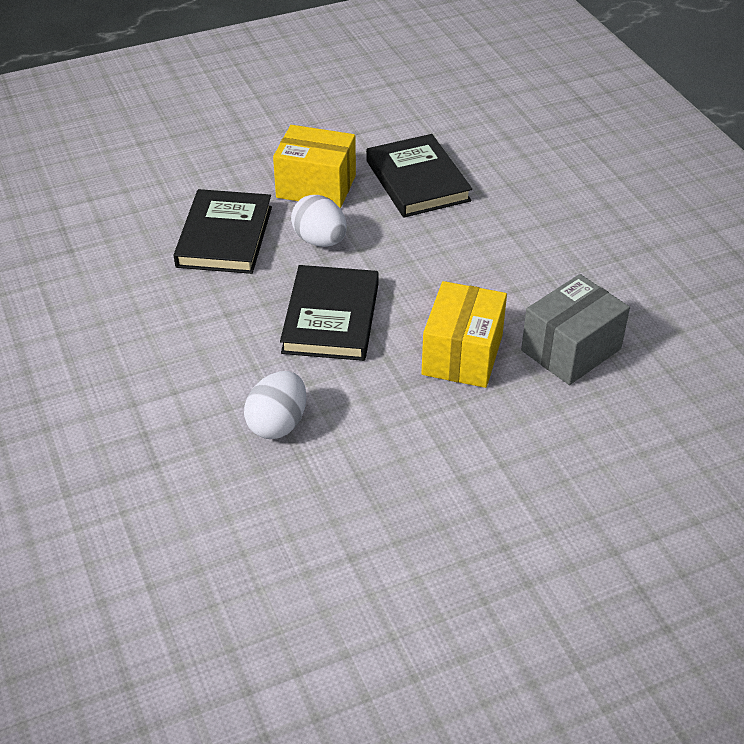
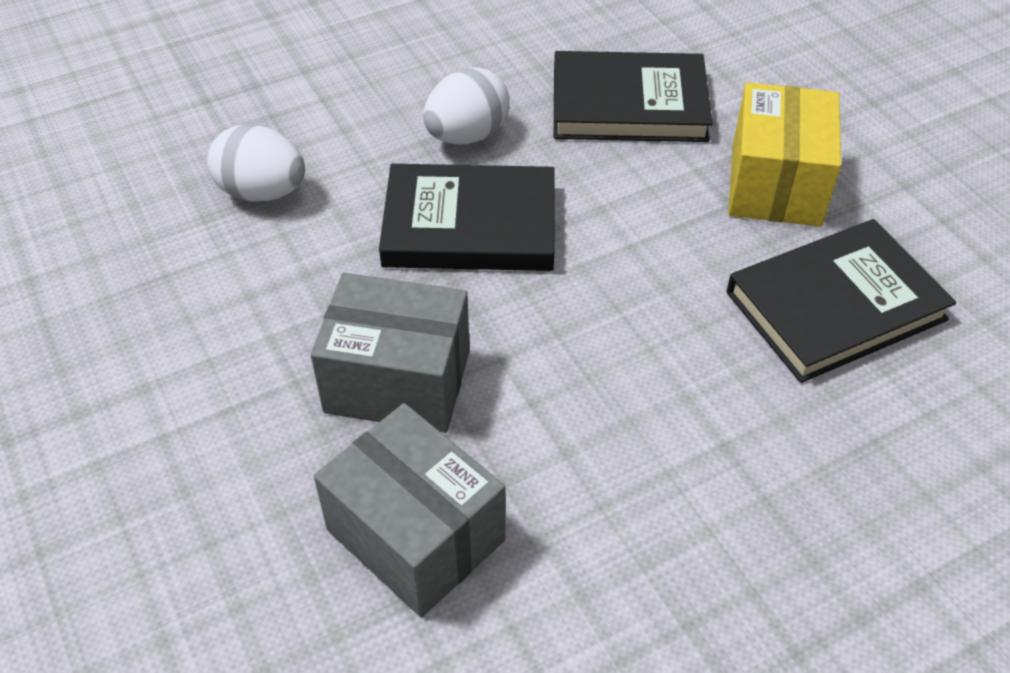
camera: 85 degrees right, 5 degrees up
white egg [291,195,347,247] -> white egg moved to [423,67,509,145]
yellow box [422,281,507,388] -> grey box [311,273,470,433]

